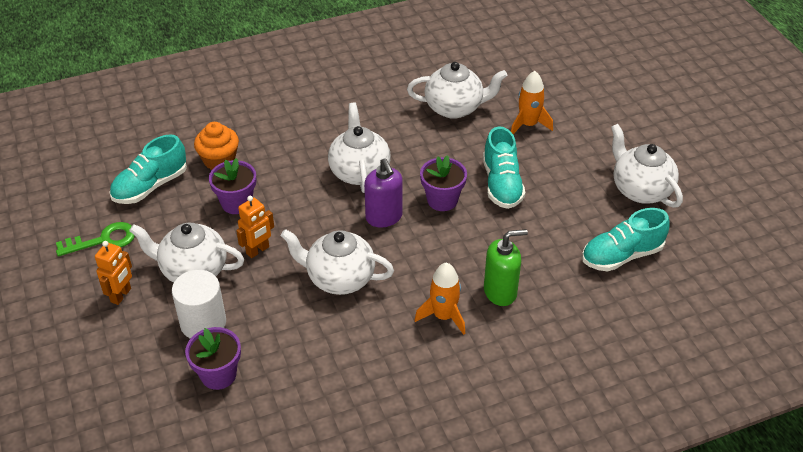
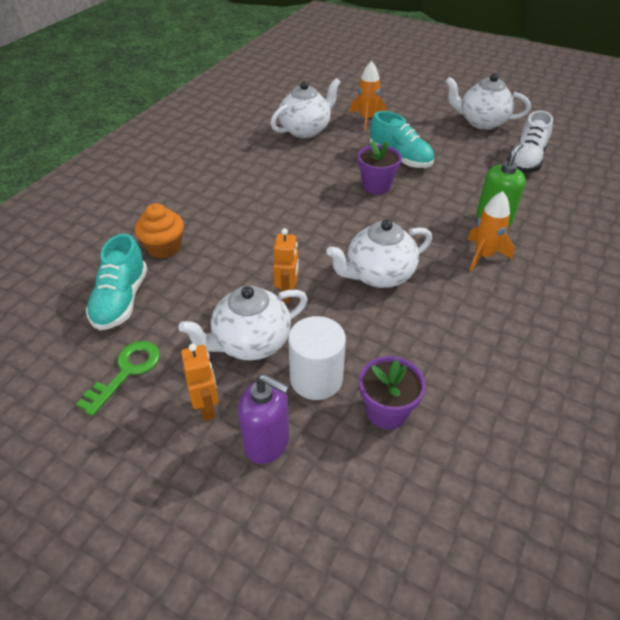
camera: 40 degrees left, 0 degrees up
purple flower pot [209,158,256,214] -> none
white teapot [328,103,391,193] -> none
purple soap dispenser [364,159,403,227] -> purple soap dispenser moved to [238,374,289,464]
turquoise shoe [582,208,670,271] -> white shoe [507,111,553,173]

